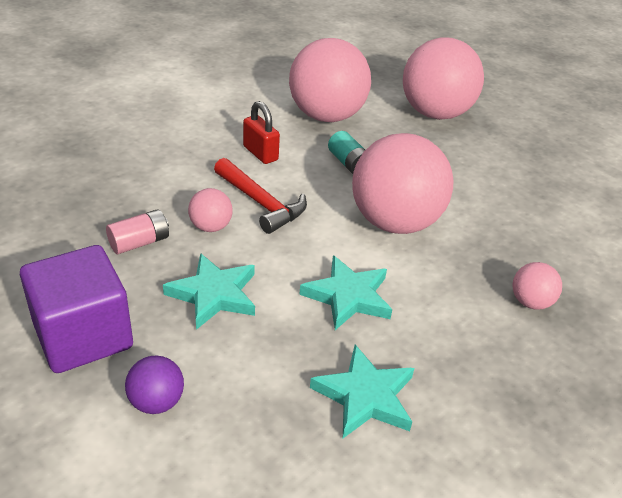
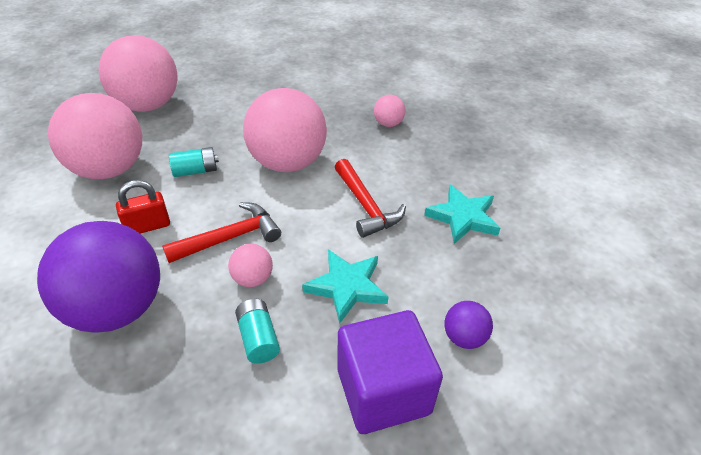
camera: 75 degrees left, 5 degrees up
pink battery [106,209,169,254] -> turquoise battery [235,299,280,363]
turquoise star [299,255,392,330] -> red hammer [335,159,406,238]
none -> purple ball [37,221,160,332]

